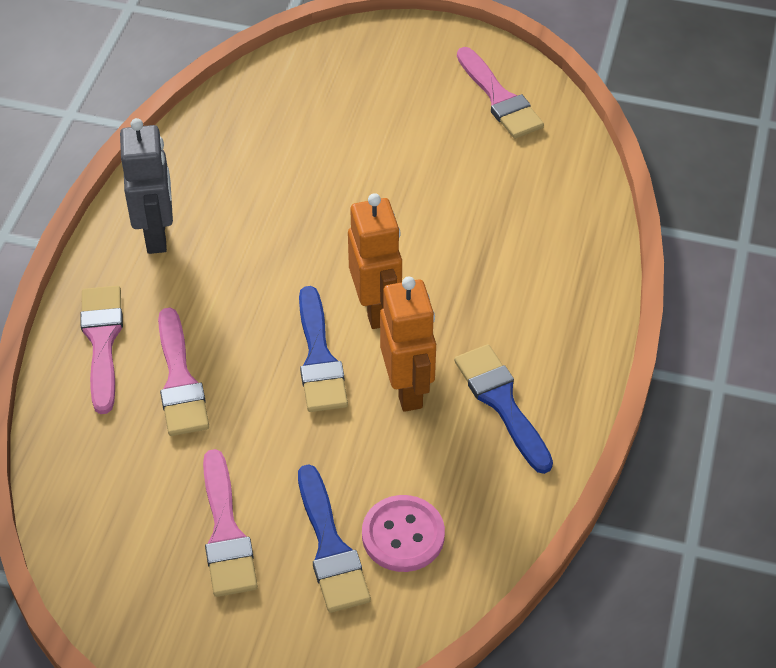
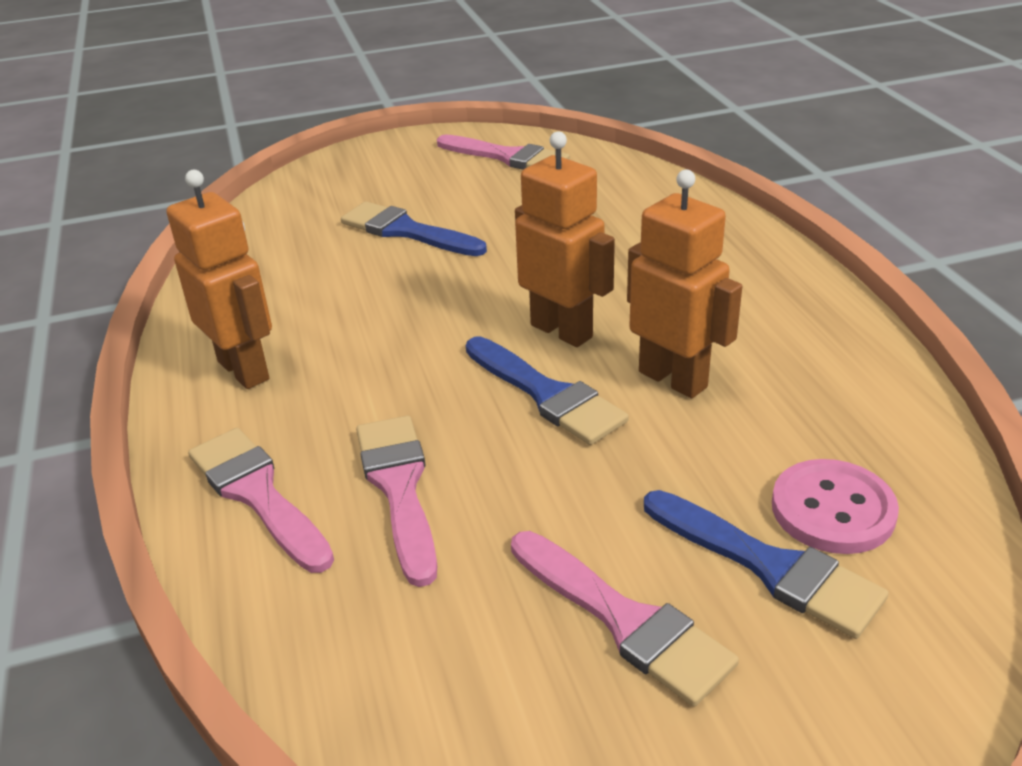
camera: 30 degrees left, 15 degrees down
grey robot [120,118,173,254] -> orange robot [166,170,272,389]
pink brush [158,308,209,436] -> pink brush turned 150 degrees counterclockwise [356,416,437,587]
blue brush [454,344,553,474] -> blue brush moved to [341,202,487,256]

